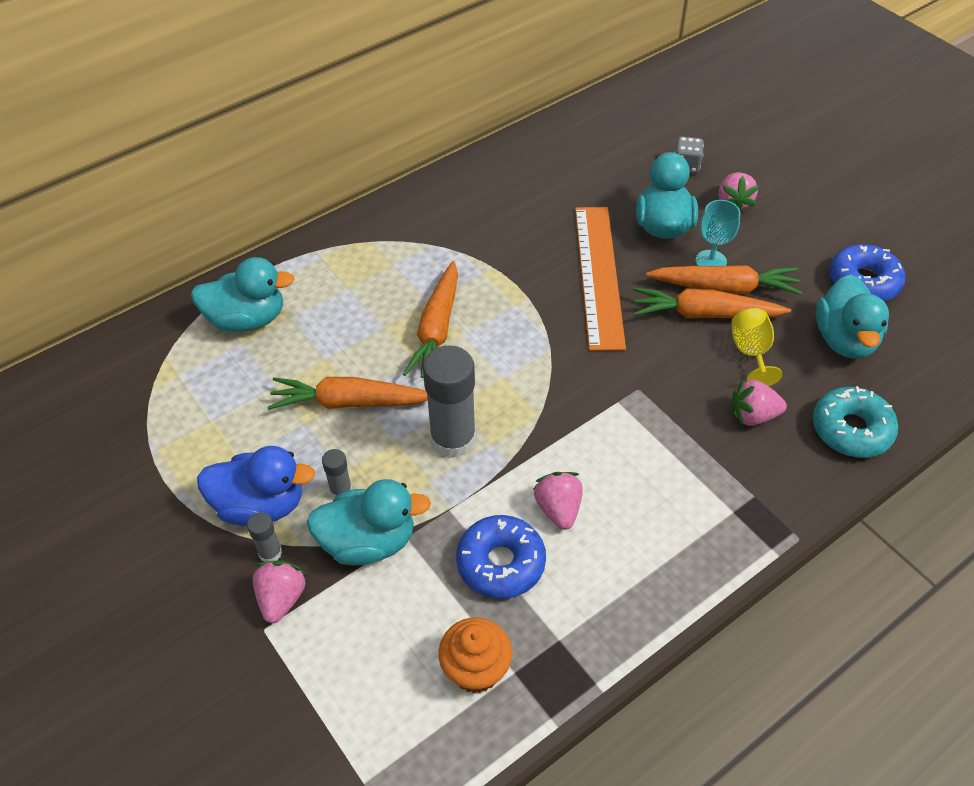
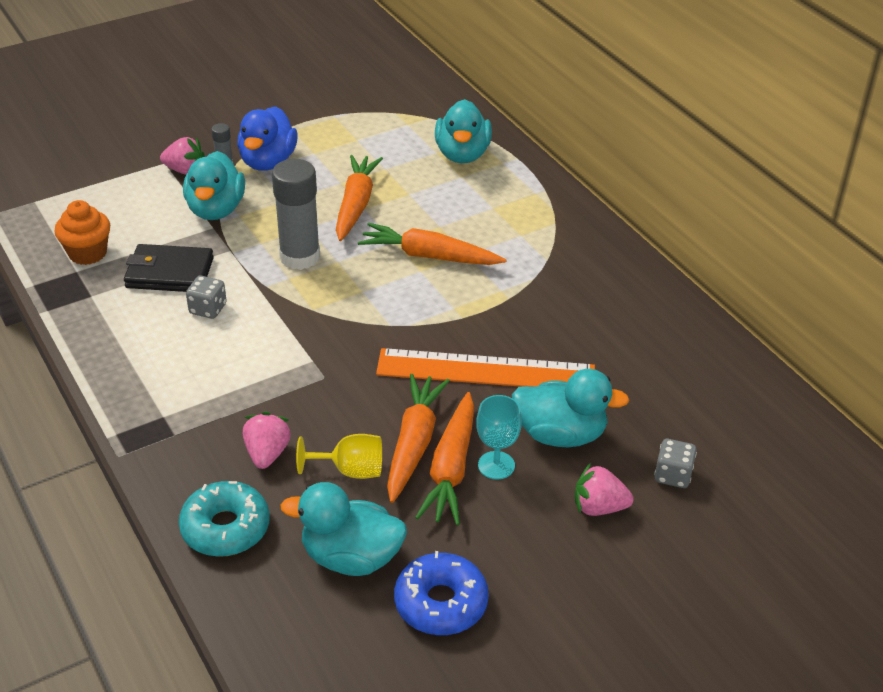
camera: 95 degrees right, 10 degrees down
grey glue stick [322,449,352,498] -> none
blue donut [456,515,546,599] -> black wallet [124,244,214,292]
pink strawberry [533,472,583,530] -> grey dice [186,276,227,319]

